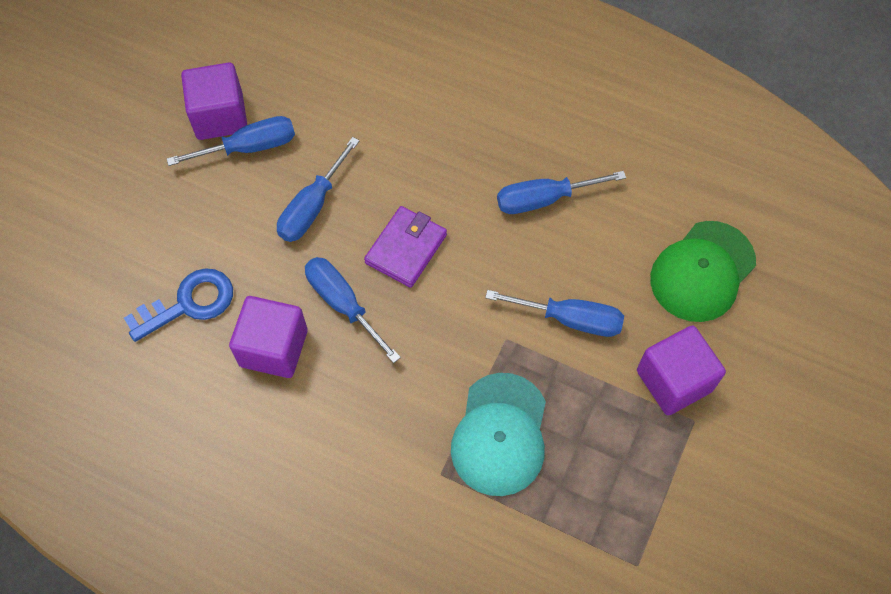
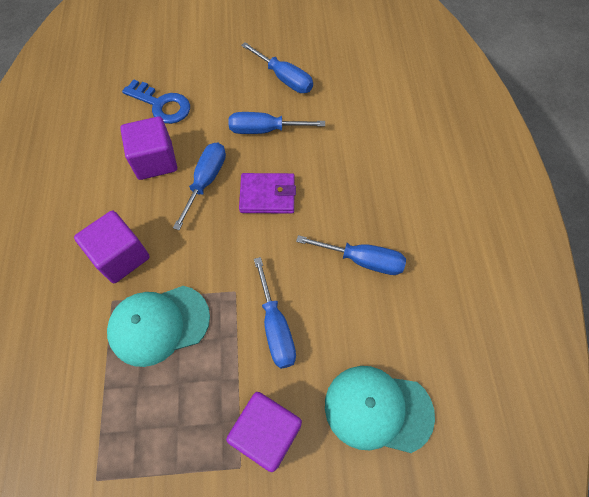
camera: 60 degrees right, 0 degrees up
purple cube [181,62,247,140] -> purple cube moved to [74,210,150,283]
blue screwdriver [497,171,626,214] -> blue screwdriver turned 150 degrees clockwise [296,235,406,275]
green cap [650,221,756,322] -> turquoise cap [325,366,435,453]

